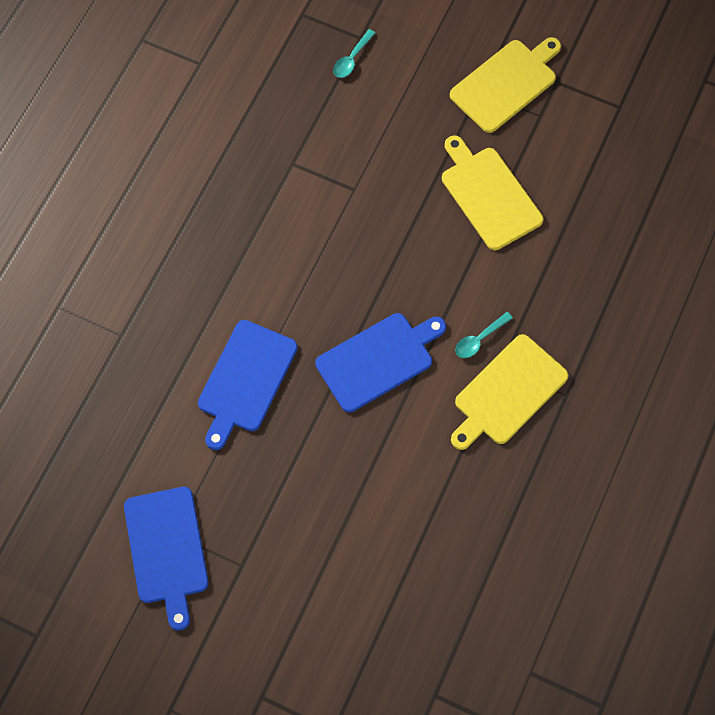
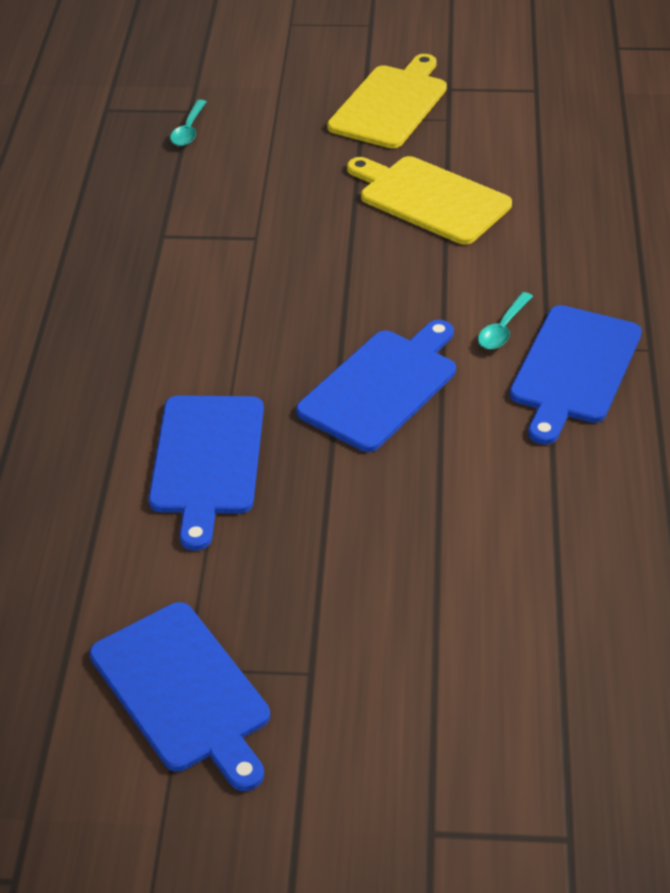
camera: 20 degrees left, 25 degrees down
yellow cutting board [451,334,568,450] -> blue cutting board [510,305,642,445]

